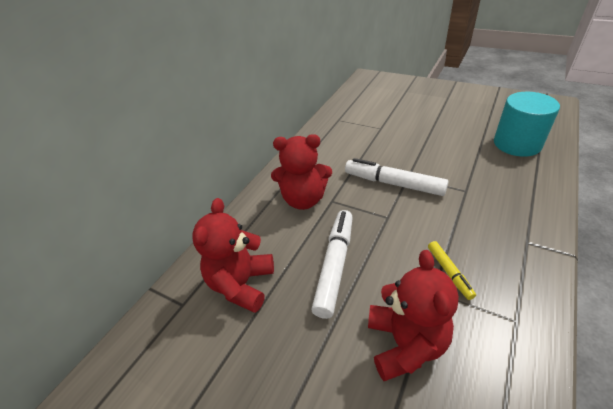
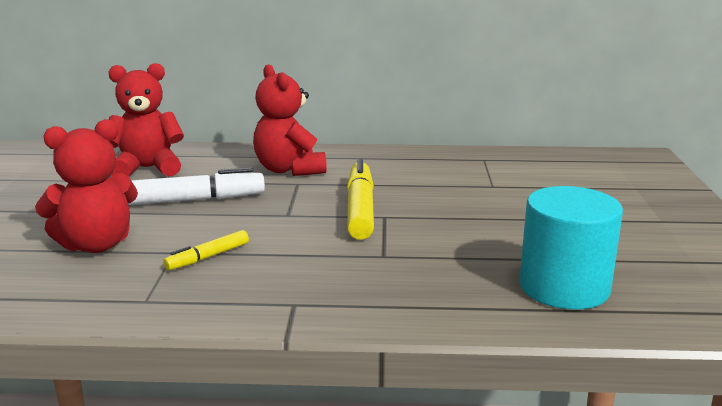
camera: 60 degrees right, 20 degrees down
white marker [345,158,449,196] -> yellow marker [347,159,374,240]

